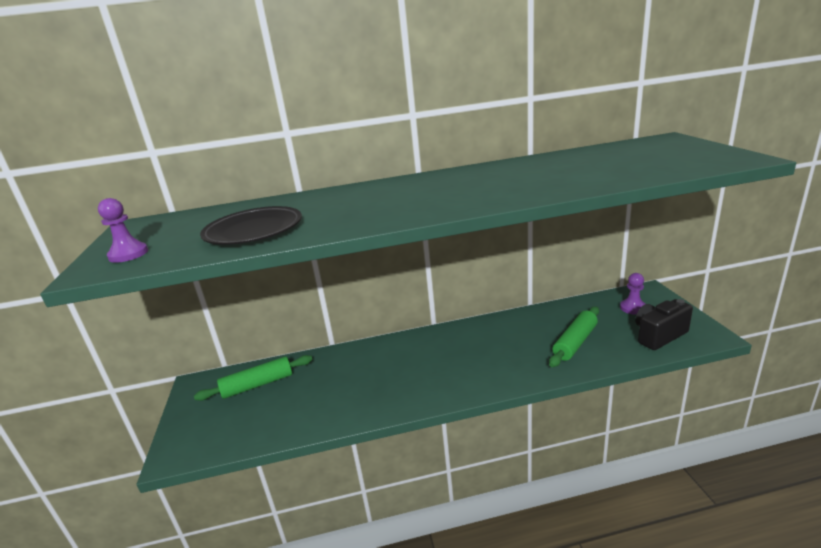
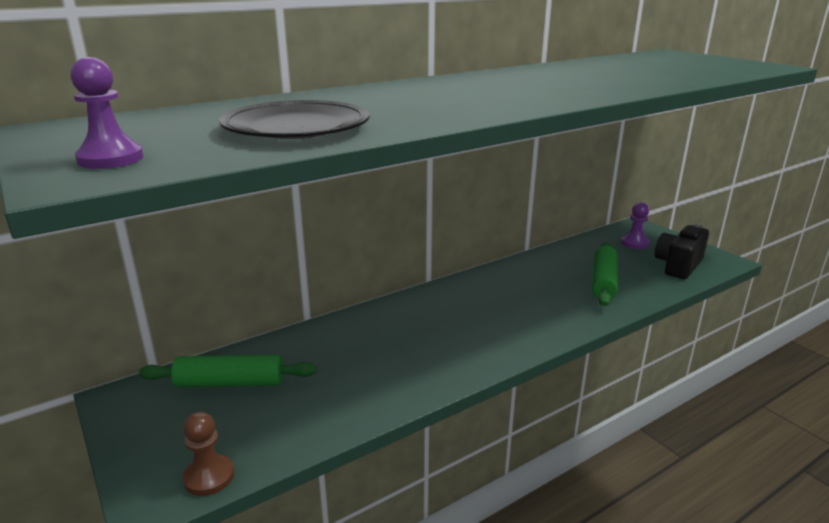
camera: 25 degrees left, 0 degrees up
green rolling pin [194,355,313,401] -> green rolling pin turned 45 degrees clockwise [139,354,317,387]
none -> brown pawn [182,412,234,496]

